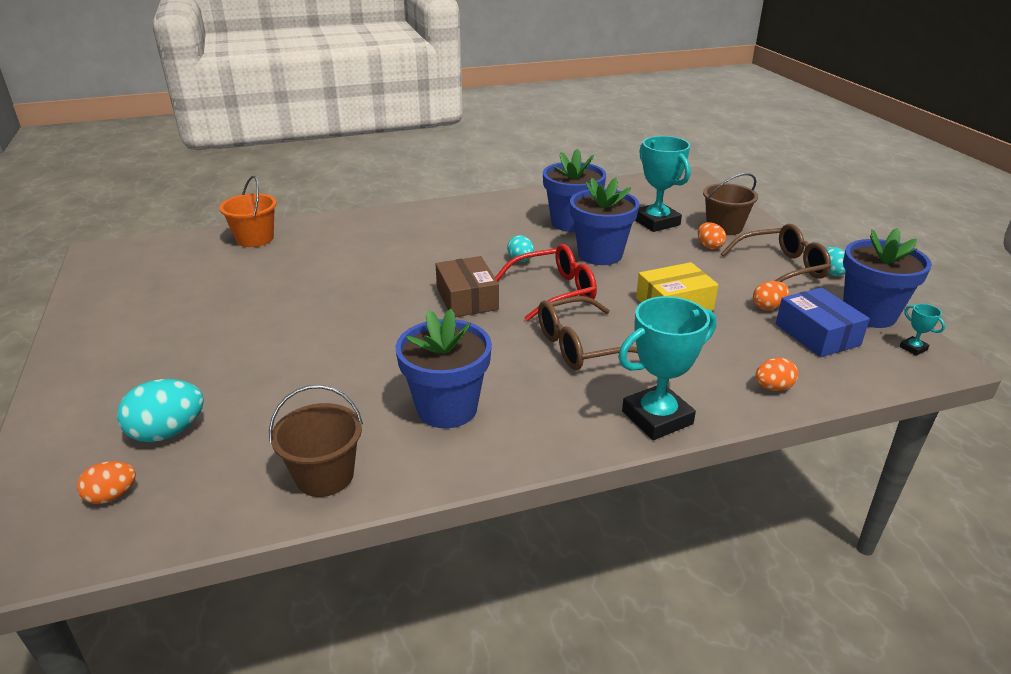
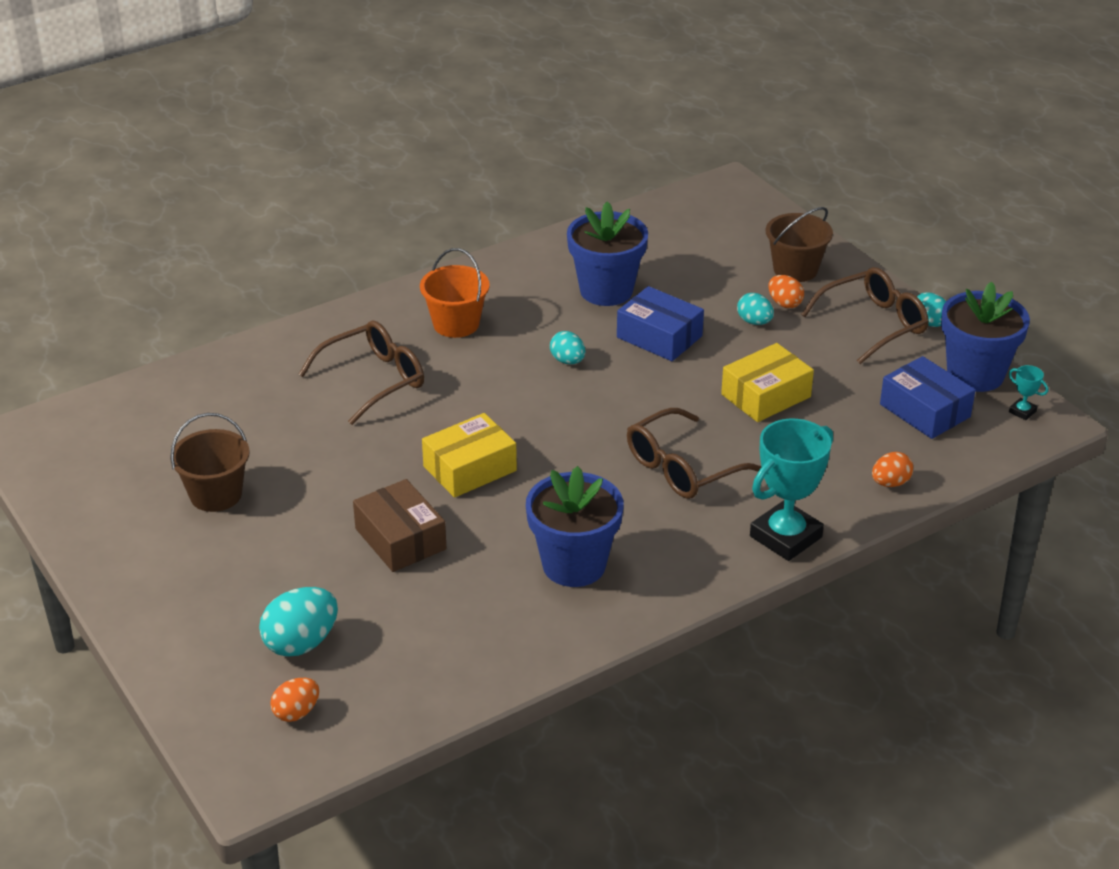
camera: 15 degrees left, 5 degrees up
orange bucket [219,176,277,247] -> orange bucket moved to [420,248,490,338]
brown bucket [269,385,363,497] -> brown bucket moved to [170,413,250,512]
brown box [436,256,499,317] -> brown box moved to [353,479,446,572]
red glasses [495,244,597,321] -> none
blue flower pot [570,178,639,265] -> blue box [617,286,704,361]
turquoise trophy [635,136,691,232] -> none
orange egg [753,281,789,310] -> none
none -> brown glasses [298,321,424,425]
none -> yellow box [422,413,517,498]
none -> turquoise egg [737,293,774,325]

